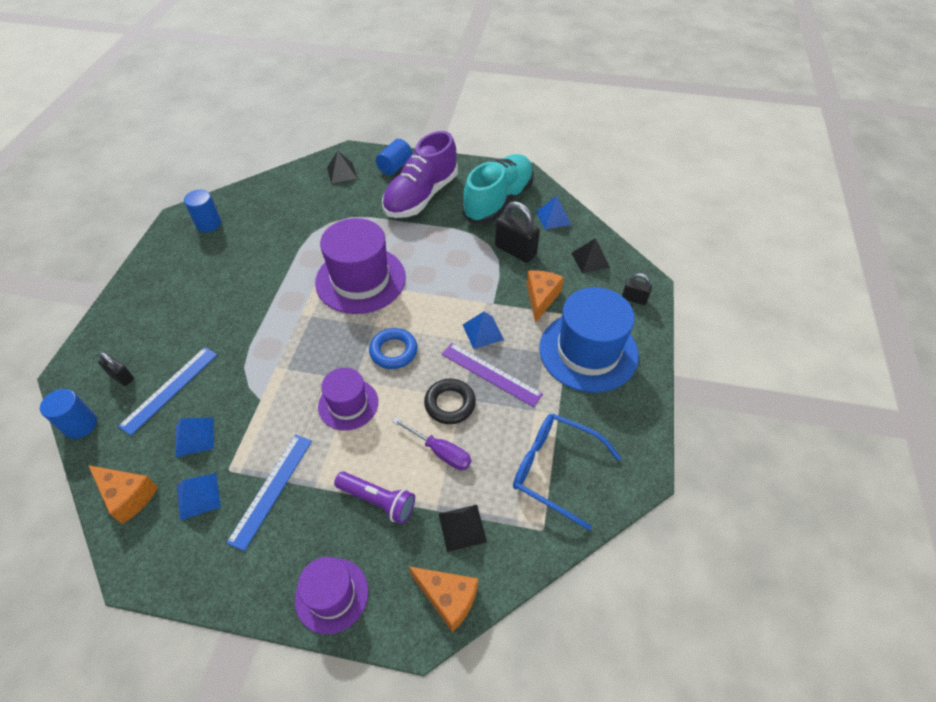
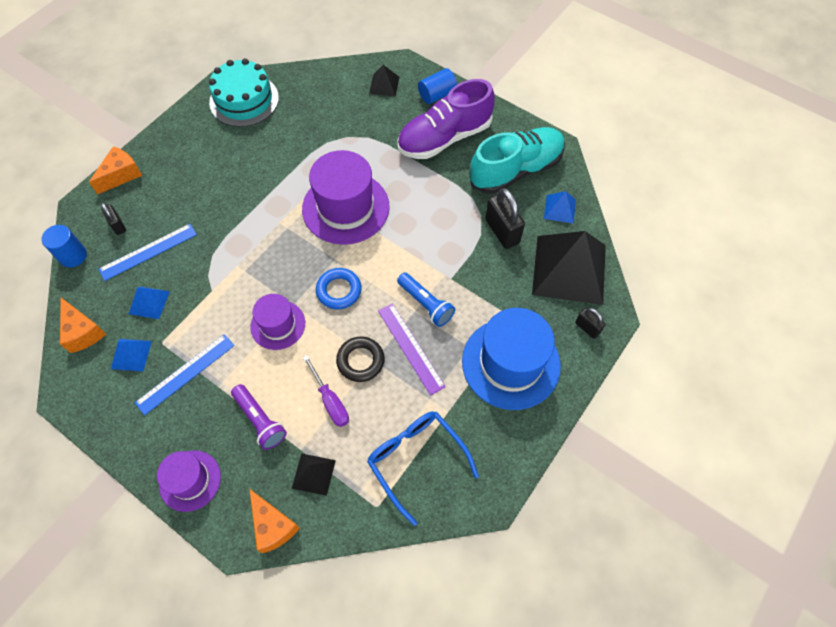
camera: 25 degrees right, 10 degrees up
blue cylinder [184,190,221,232] -> turquoise cake [209,59,279,127]
blue pyramid [463,311,504,349] -> blue flashlight [397,273,455,327]
orange cheese [526,270,564,323] -> orange cheese moved to [89,146,142,194]
black pyramid [571,238,610,274] -> black pyramid [532,231,606,305], size x2.24

